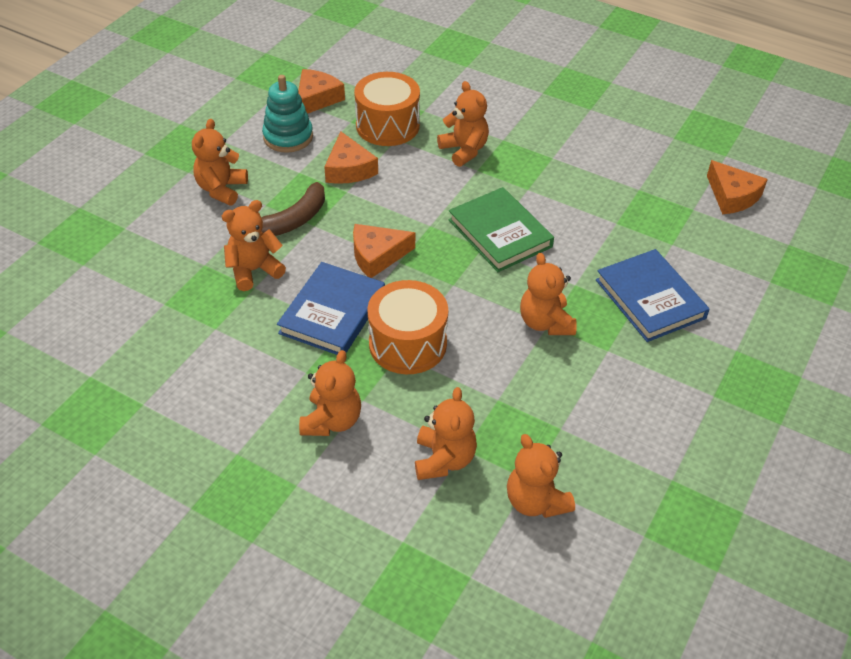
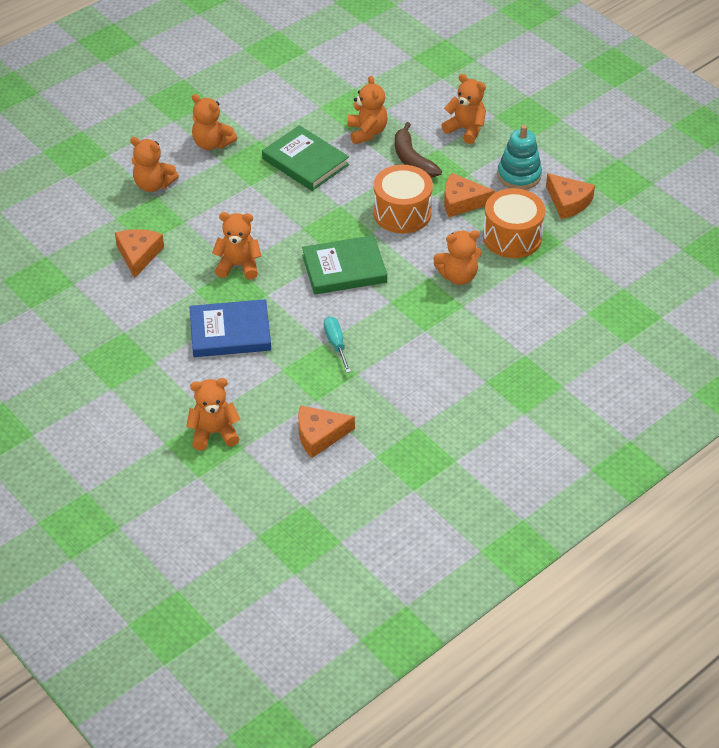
camera: 110 degrees right, 0 degrees up
blue book [277,262,385,355] -> green book [262,125,349,191]
orange cheese [353,224,415,278] -> orange cheese moved to [115,229,164,278]
orange drum [367,280,448,374] -> orange drum moved to [373,165,433,233]
orange teddy bear [507,434,575,518] -> orange teddy bear moved to [186,378,241,451]
none -> turquoise screwdriver [324,316,351,373]

